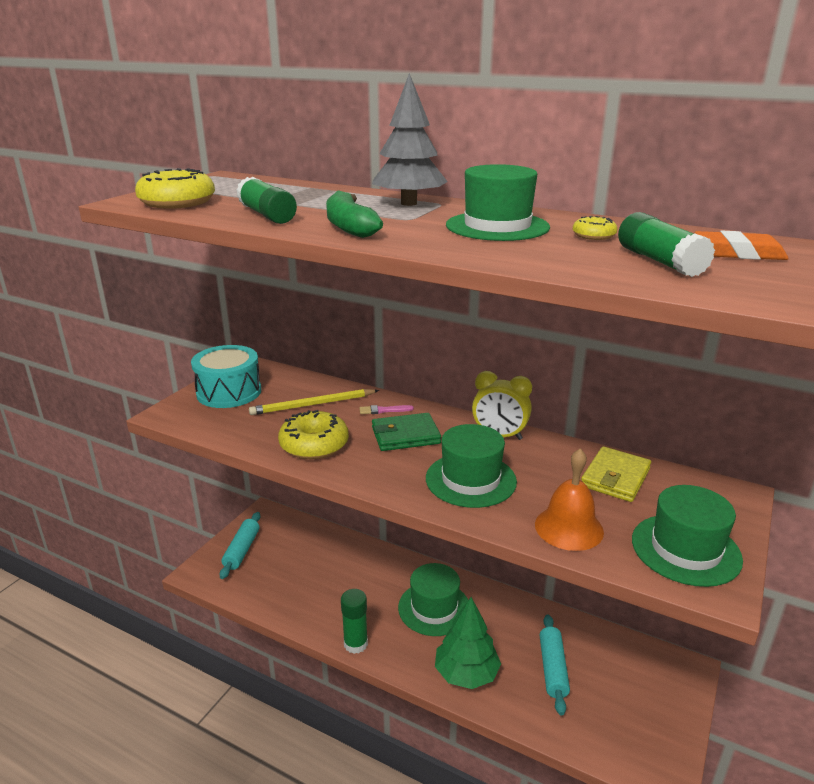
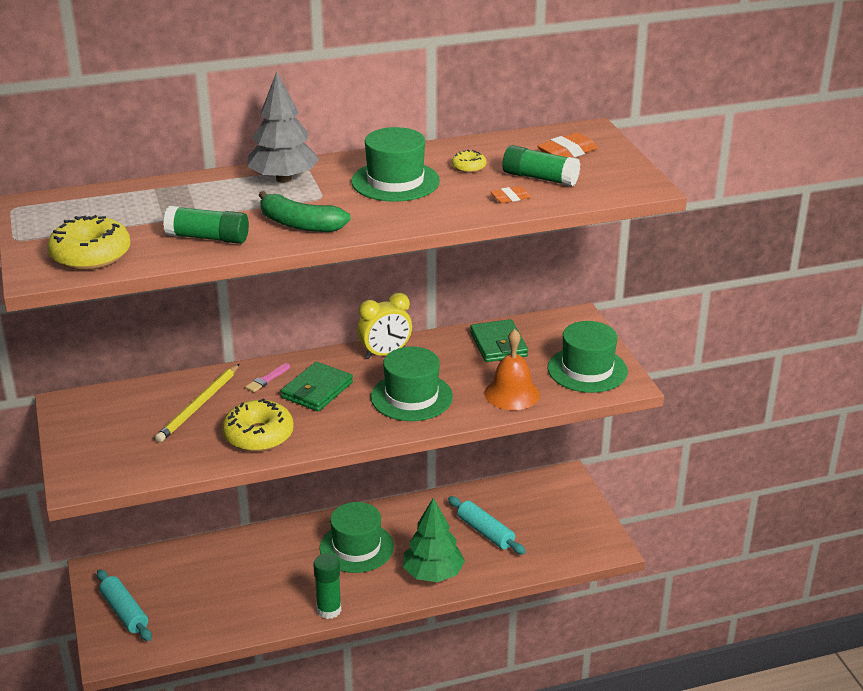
camera: 45 degrees left, 5 degrees up
turquoise drum [191,345,261,408] -> none
yellow wallet [581,446,651,502] -> green wallet [470,319,528,362]
none -> orange eraser [491,186,531,203]

